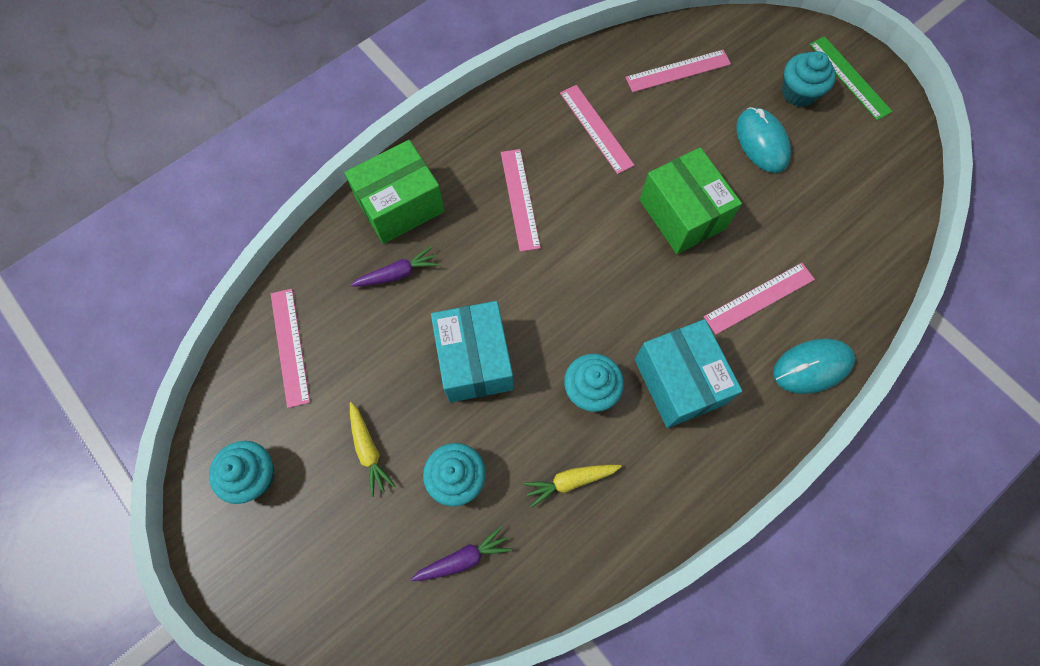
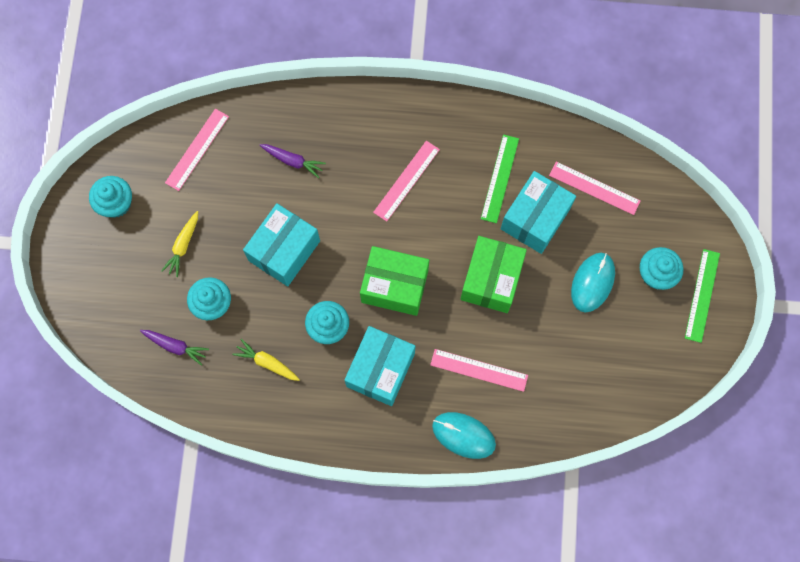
camera: 45 degrees right, 5 degrees up
green box [344,140,445,244] -> green box moved to [360,246,429,316]
pink ruler [560,85,634,174] -> green ruler [481,134,519,223]
none -> turquoise box [501,171,576,254]

